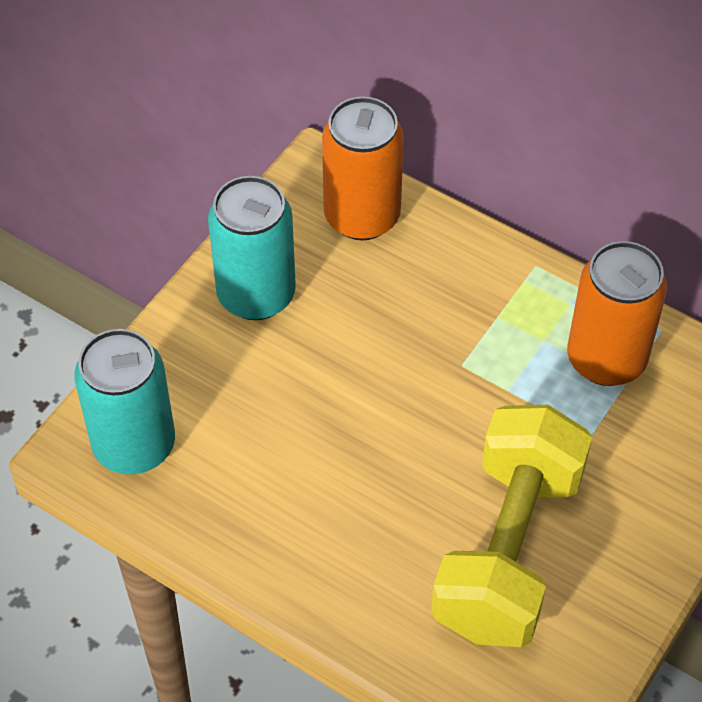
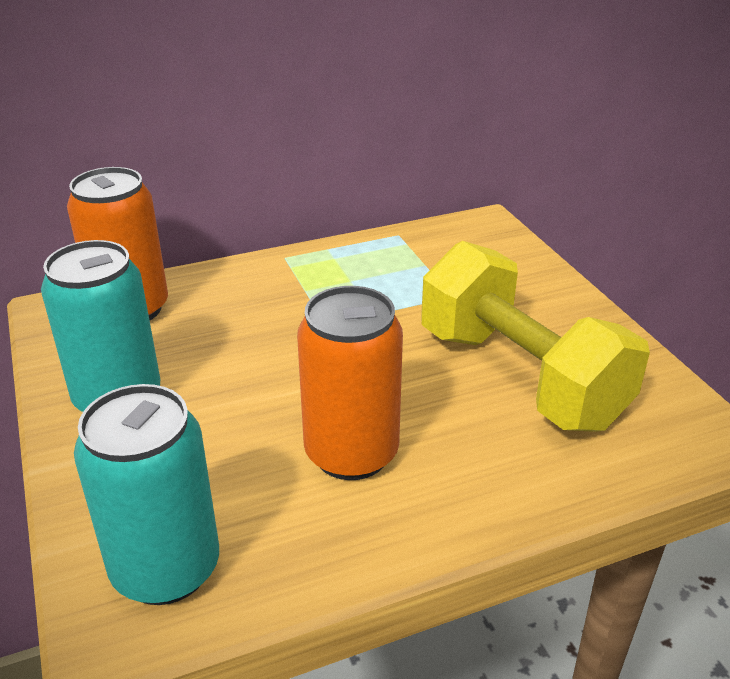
camera: 55 degrees left, 20 degrees down
orange can [567,241,667,386] -> orange can moved to [297,286,403,480]

